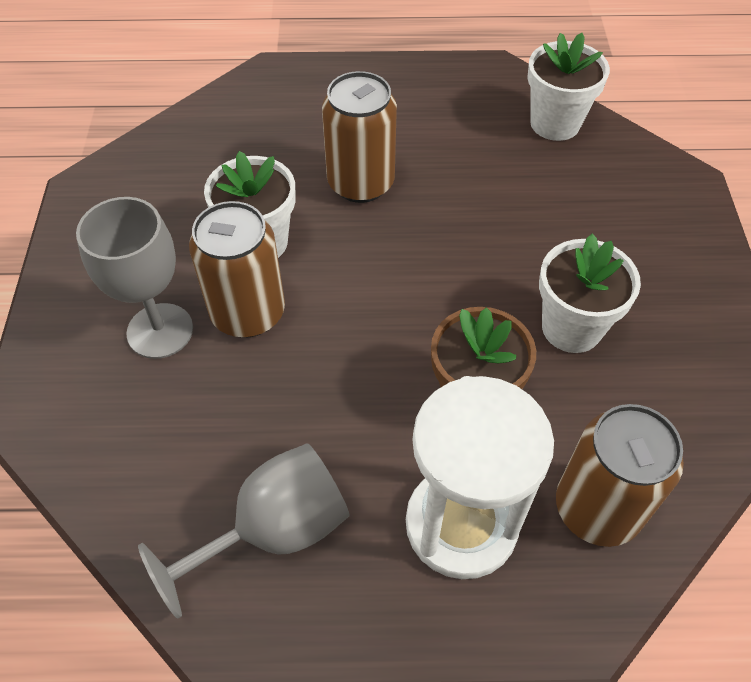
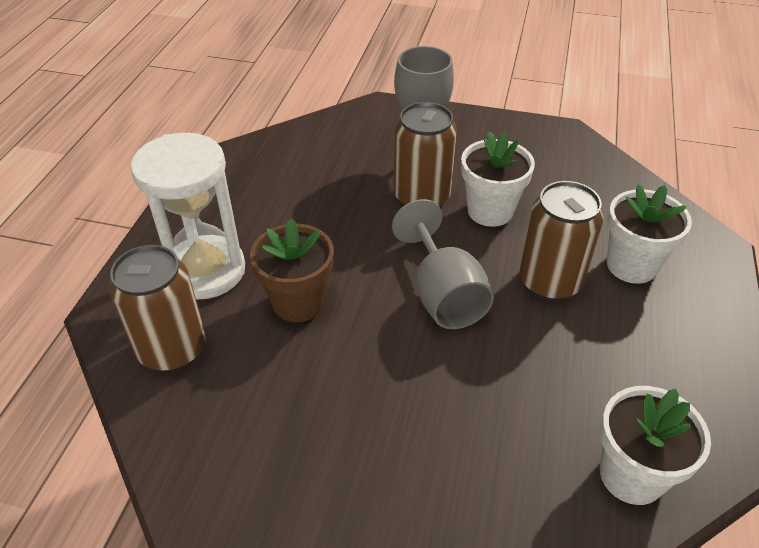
camera: 105 degrees right, 10 degrees down
grey goblet [138,443,350,619] -> grey goblet moved to [392,199,494,329]
white flower pot [539,234,641,353] -> white flower pot moved to [607,184,692,284]

